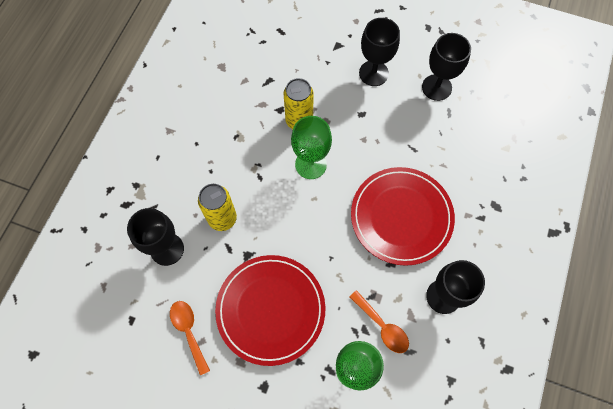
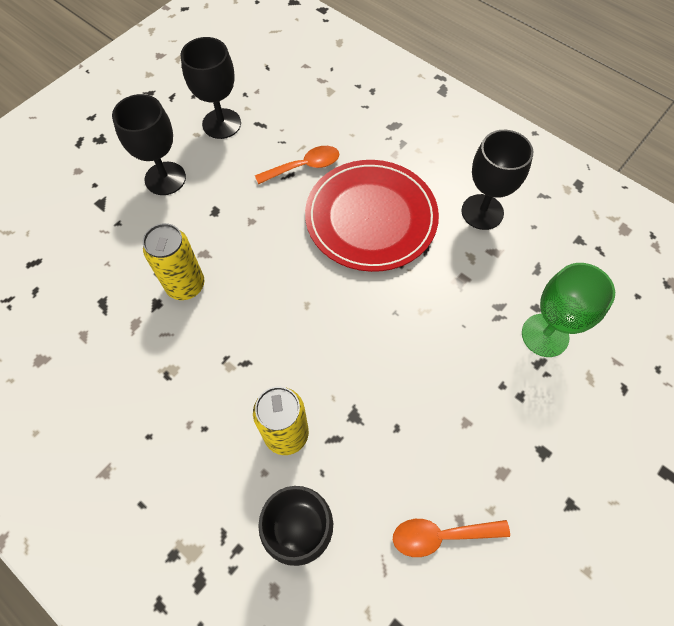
camera: 70 degrees left, 5 degrees down
red plate [215,255,325,366] -> none
green goblet [291,116,332,179] -> none
orange spoon [349,290,409,353] -> orange spoon moved to [255,146,339,184]

